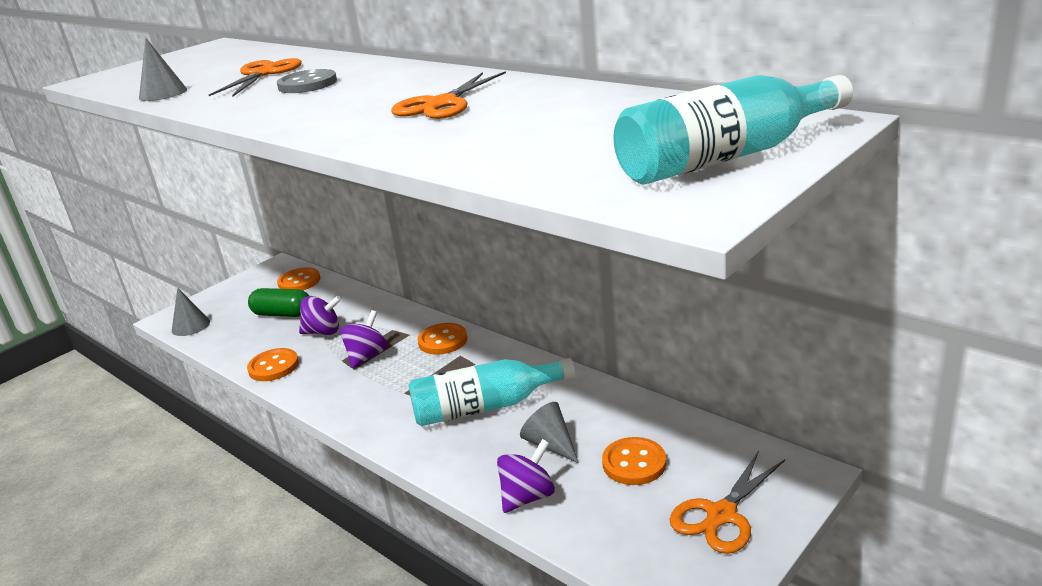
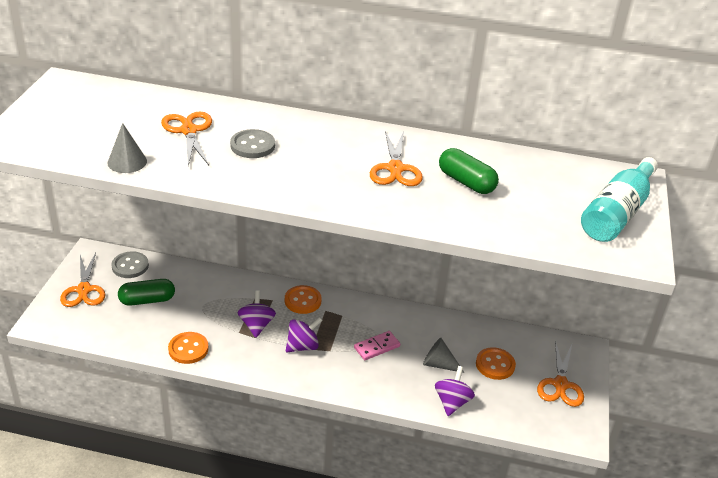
camera: 35 degrees left, 10 degrees up
grey cone [172,288,210,336] -> none
orange button [277,267,320,290] -> grey button [111,251,149,278]
purple spinning top [299,296,341,335] -> purple spinning top moved to [286,317,323,353]
turquoise bottle [408,358,575,426] -> pink domino [354,331,400,360]
none -> orange scissors [60,252,105,307]
none -> green capsule [439,148,499,194]

